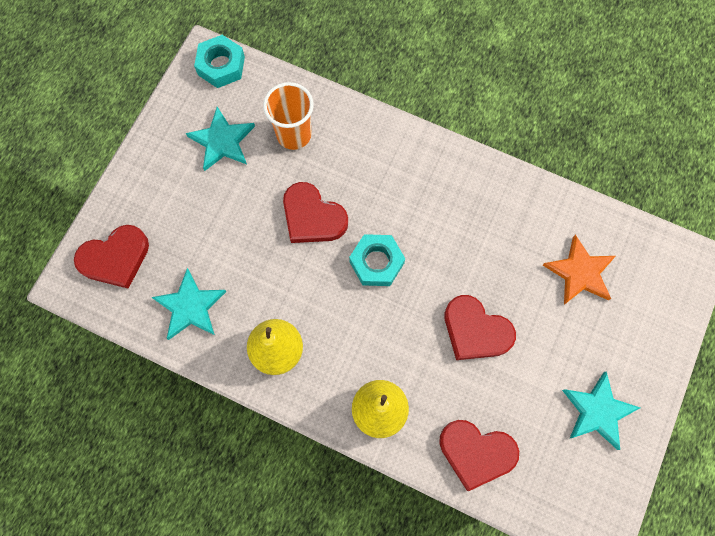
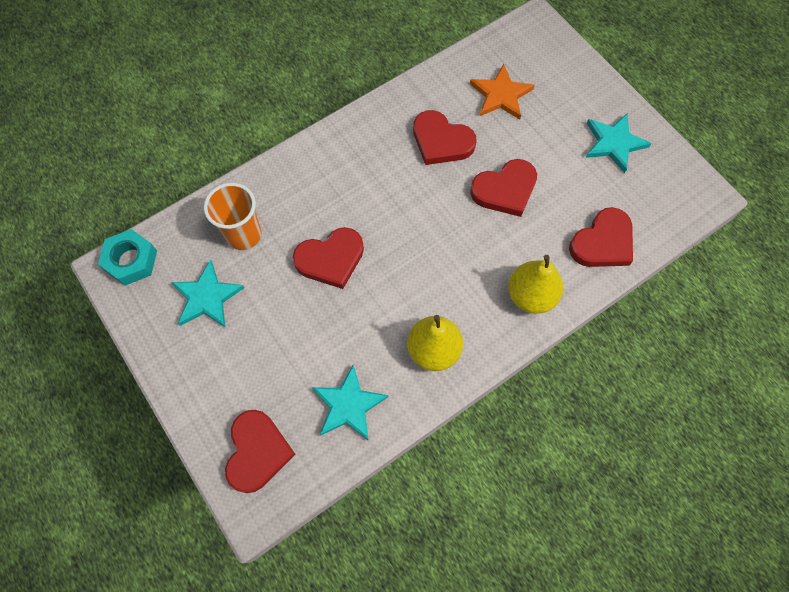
camera: 60 degrees left, 5 degrees down
turquoise nut [349,234,405,286] -> none
none -> red heart [413,110,477,165]

